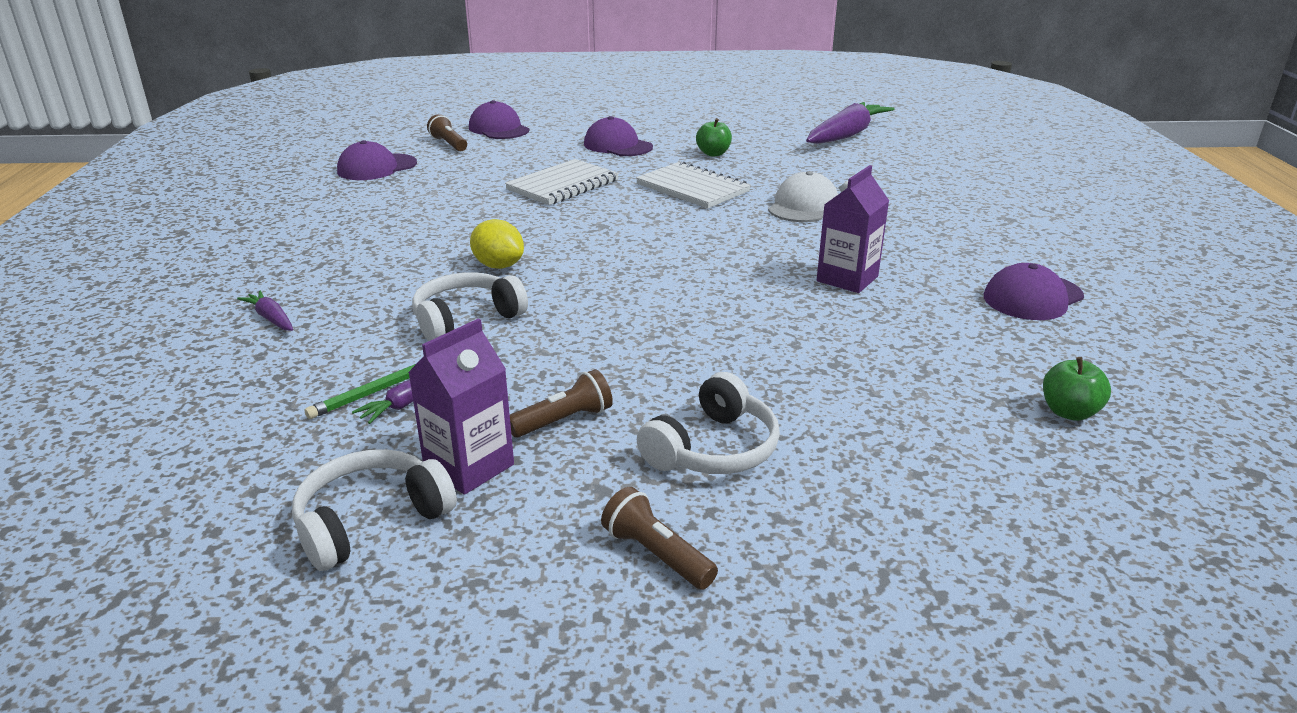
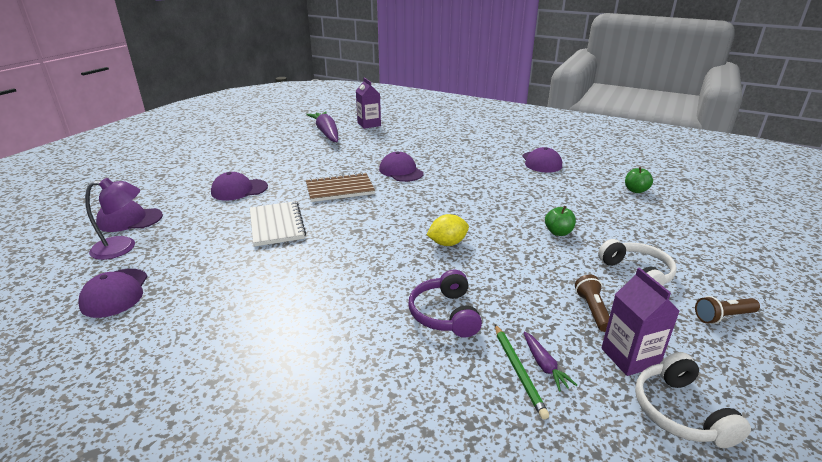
camera: 60 degrees left, 0 degrees up
purple carrot [237,290,293,331] -> none
white headphones [412,273,528,341] -> purple headphones [409,270,482,337]
brown flashlight [427,114,467,151] -> purple lamp [85,178,140,260]
yellow lemon [470,219,524,269] -> yellow lemon moved to [427,214,469,246]
white notebook [636,161,751,208] -> brown notebook [306,172,375,202]
green apple [696,118,732,156] -> green apple moved to [545,206,576,236]
white cap [768,171,838,222] -> purple cap [379,151,424,182]
purple carton [817,165,889,293] -> purple carton moved to [356,77,381,129]

